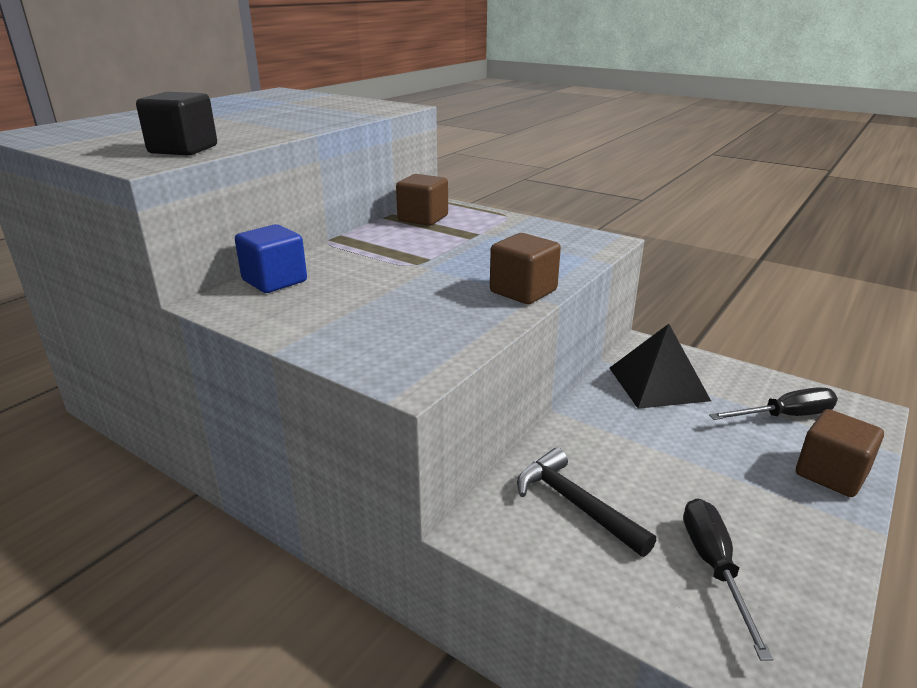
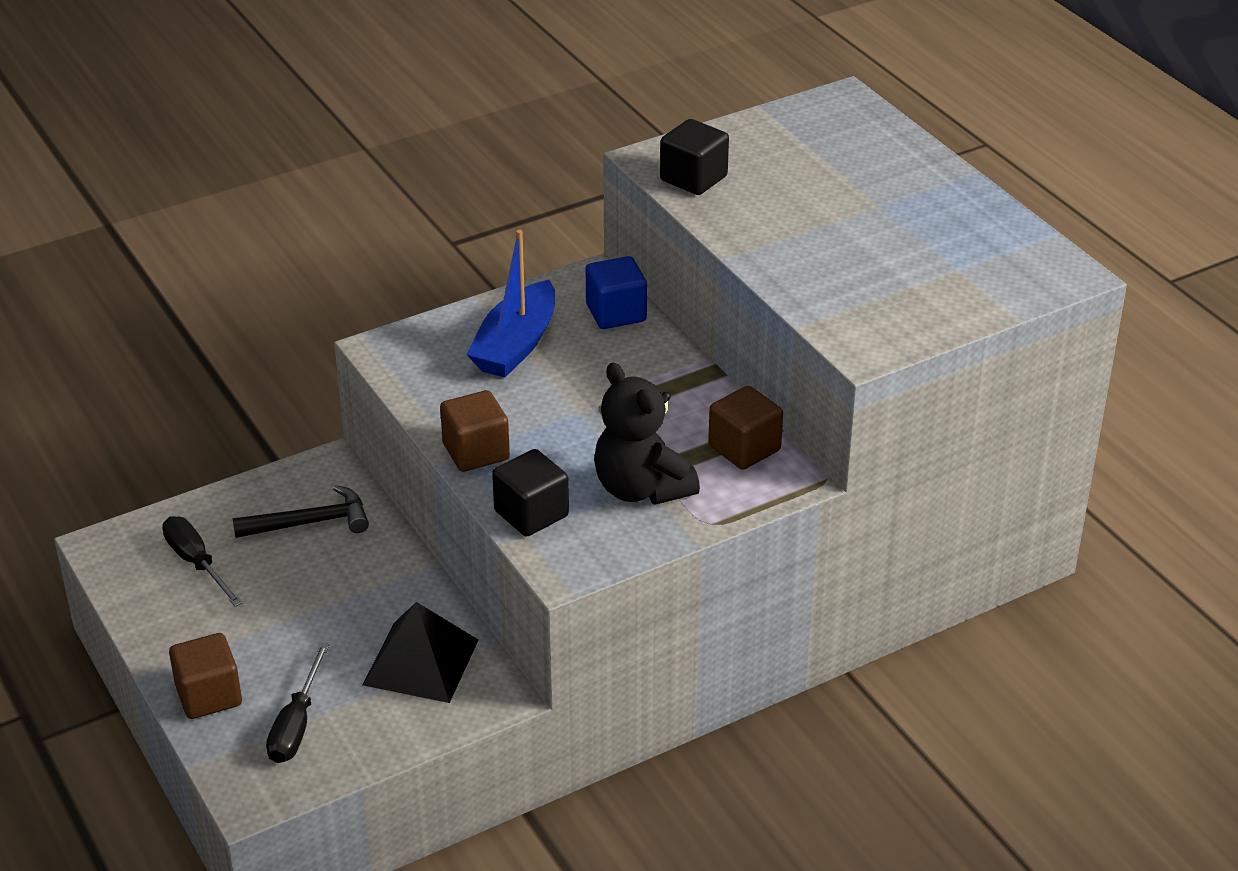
camera: 115 degrees right, 10 degrees up
black screwdriver [683,498,773,661] -> black screwdriver turned 150 degrees counterclockwise [162,516,243,607]
none -> blue boat [467,230,555,378]
none -> black cube [492,449,569,536]
none -> black teddy bear [594,362,700,505]

